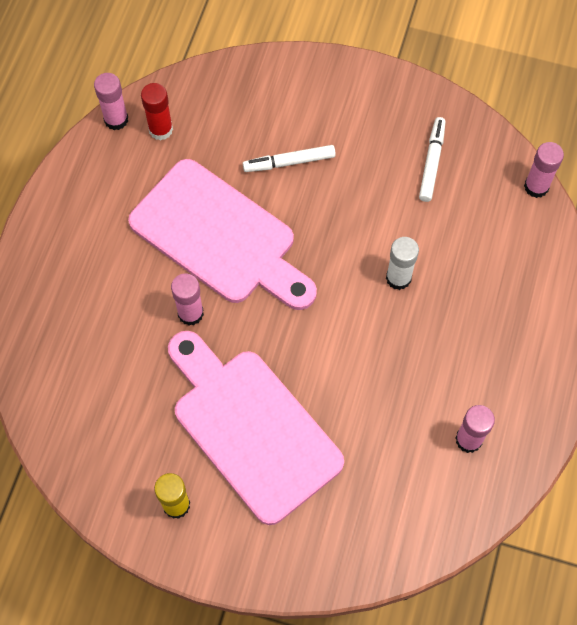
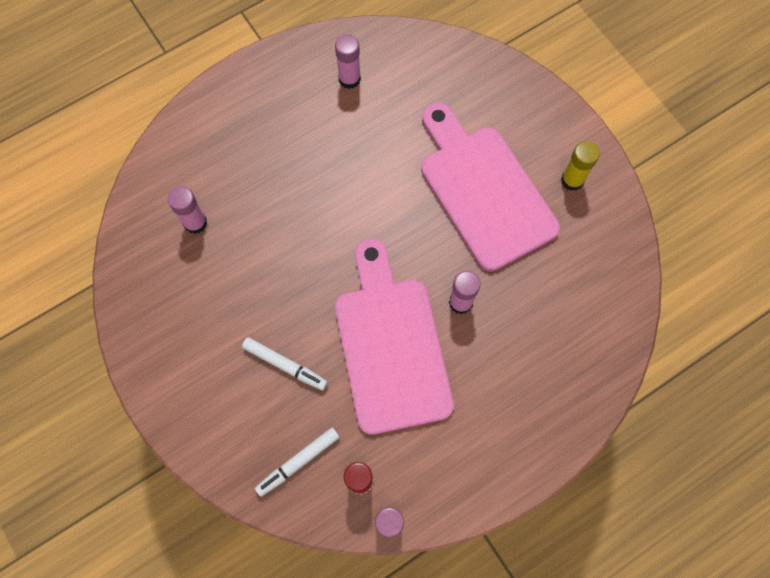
camera: 140 degrees left, 5 degrees up
pink cutting board [168,331,344,525] -> pink cutting board turned 150 degrees clockwise [421,102,560,272]
white glue stick [386,237,419,290] -> none
white marker [419,117,446,202] -> white marker moved to [255,428,339,497]
pink glue stick [524,142,564,198] -> pink glue stick moved to [168,186,207,234]

